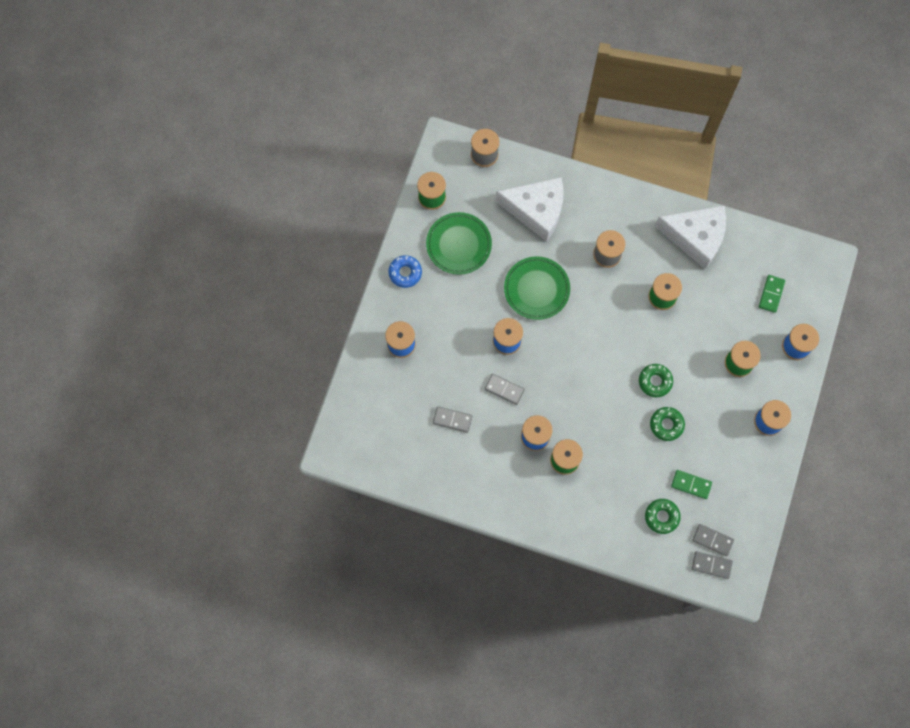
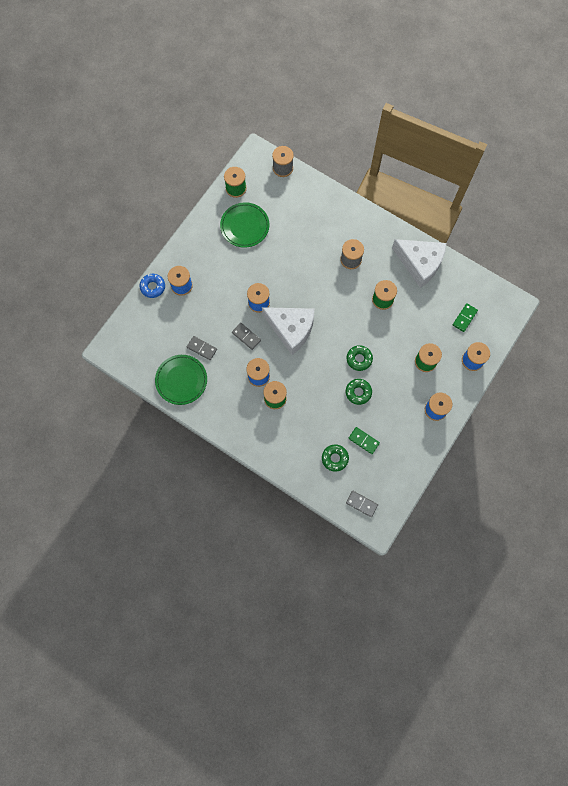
camera: 15 degrees right, 0 degrees up
blue donut [389,255,422,288] -> blue donut moved to [139,274,165,298]
white cheese [495,177,563,242] -> white cheese moved to [262,307,315,355]
green plate [504,256,570,320] -> green plate moved to [155,355,207,405]
grey domino [692,524,734,556] -> none

